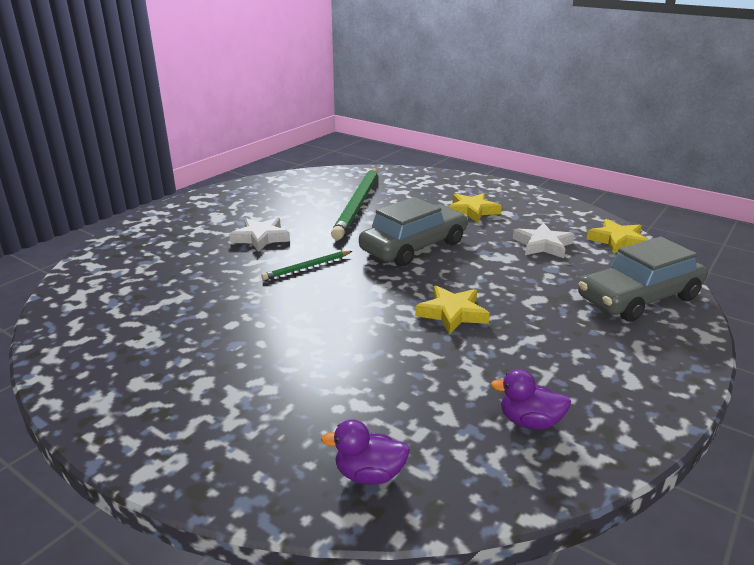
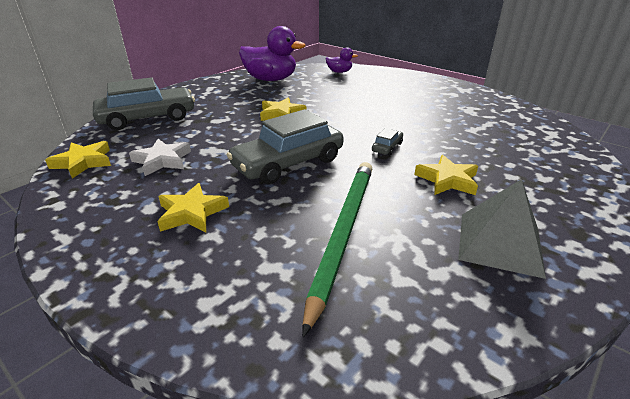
camera: 175 degrees left, 5 degrees up
white star [229,218,290,252] -> yellow star [414,155,478,195]
green pencil [261,251,352,280] -> grey car [372,128,403,156]
purple duck [491,369,571,430] -> purple duck [239,26,305,81], size x2.03
none -> grey pyramid [458,179,546,279]

